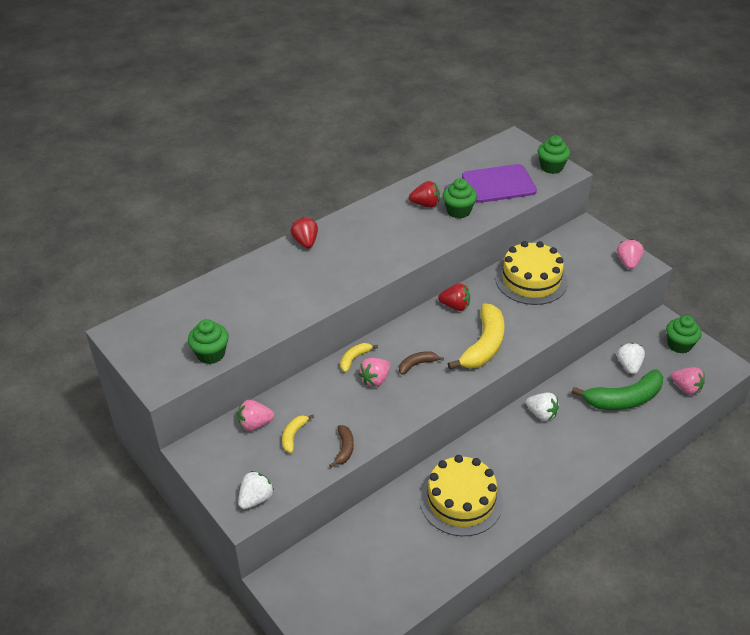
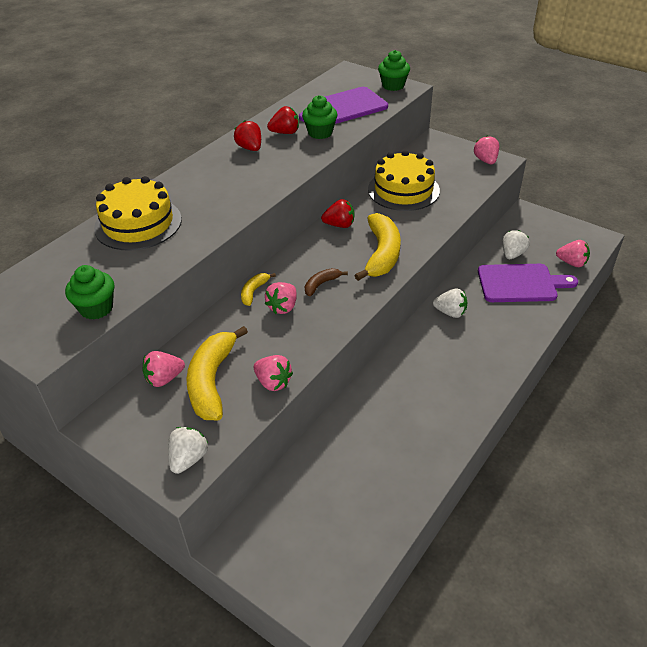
camera: 15 degrees left, 0 degrees up
yellow banana [282,415,314,453] -> yellow banana [186,326,248,420], size x2.06
red strawberry [290,217,318,249] -> red strawberry moved to [234,120,261,151]
brown banana [329,425,354,468] -> pink strawberry [253,355,293,391]
yellow cake [420,455,503,536] -> yellow cake moved to [94,176,182,251]
green banana [572,369,663,410] -> purple cutting board [478,264,578,302]
white strawberry [617,343,645,374] -> white strawberry turned 45 degrees clockwise [503,230,530,259]
green cupcake [666,315,702,353] -> none

